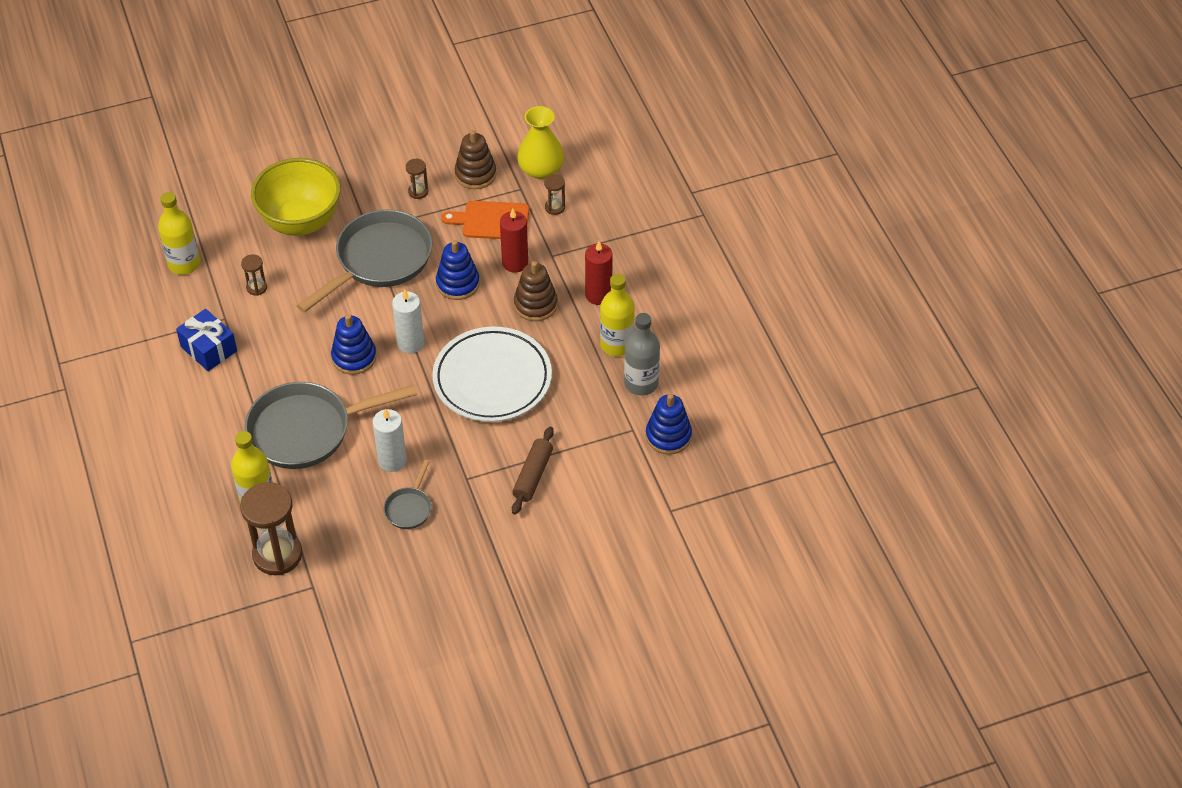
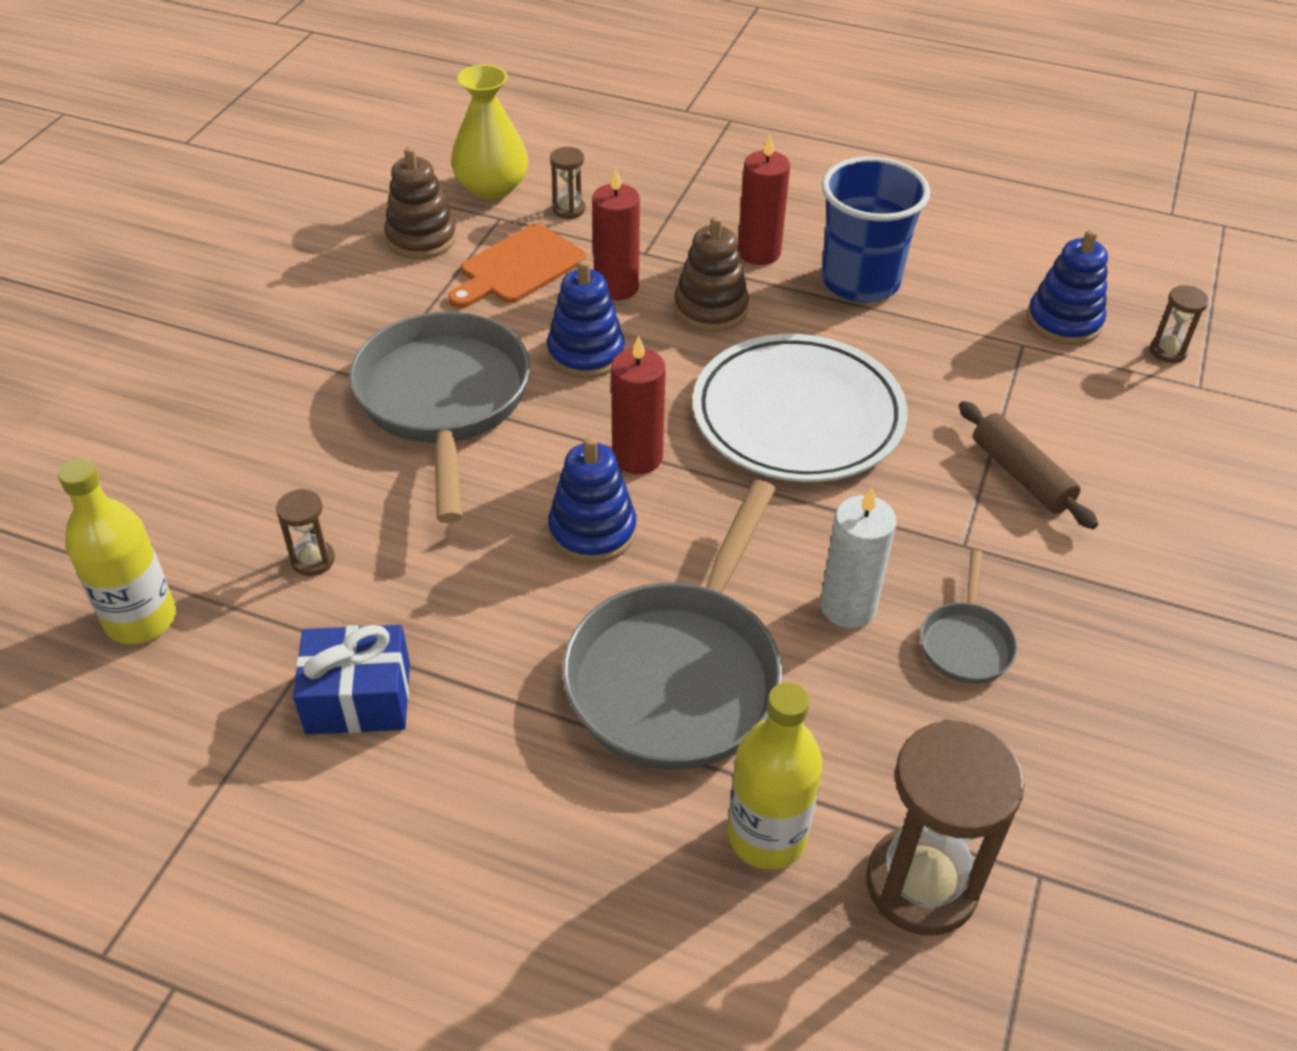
camera: 50 degrees left, 5 degrees down
yellow bowl [251,158,341,236] -> none
grey pan [383,460,432,529] -> grey pan turned 45 degrees clockwise [920,550,1017,684]
white candle [392,289,424,353] -> red candle [611,335,666,474]
brown hourglass [406,159,428,199] -> brown hourglass moved to [1150,285,1209,363]
yellow bottle [600,274,635,356] -> blue cup [822,156,930,303]
grey bottle [624,313,660,396] -> none

